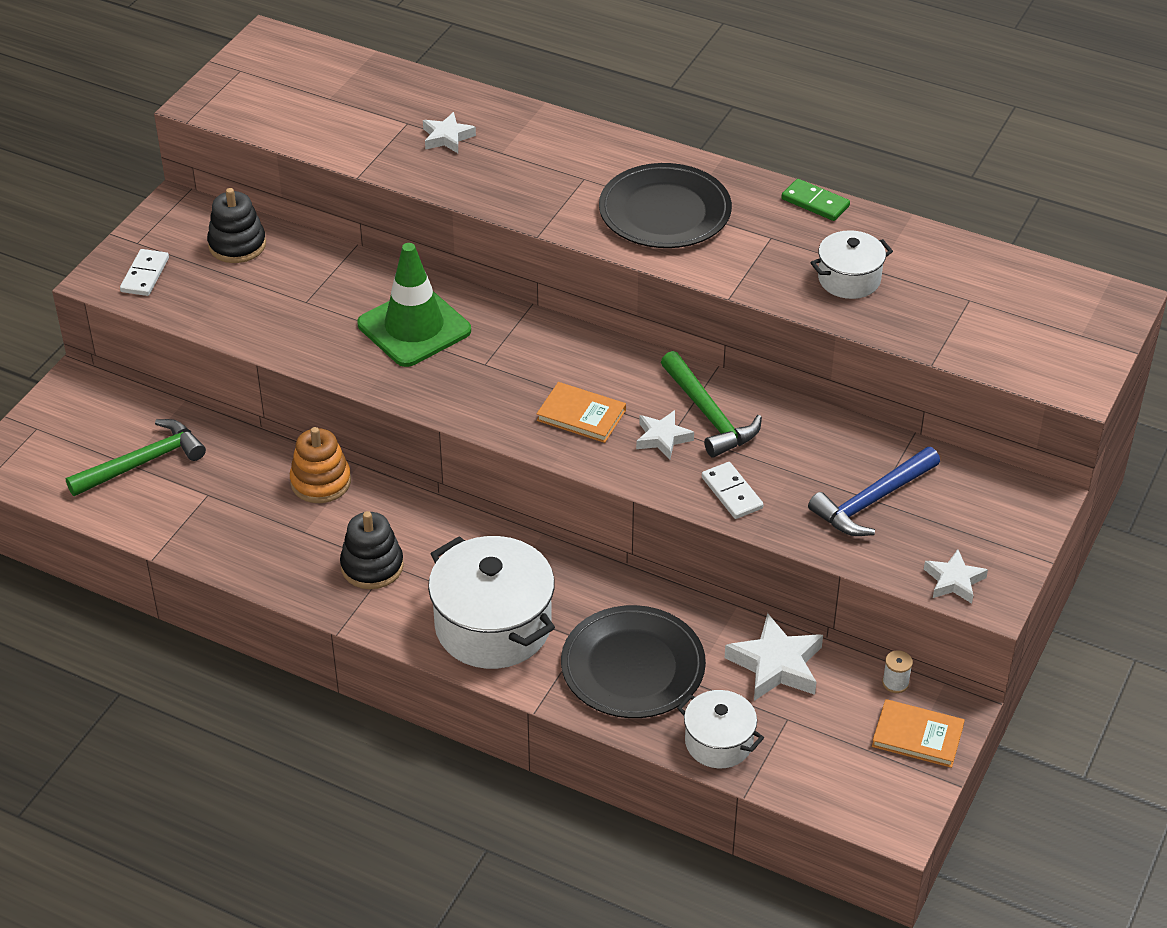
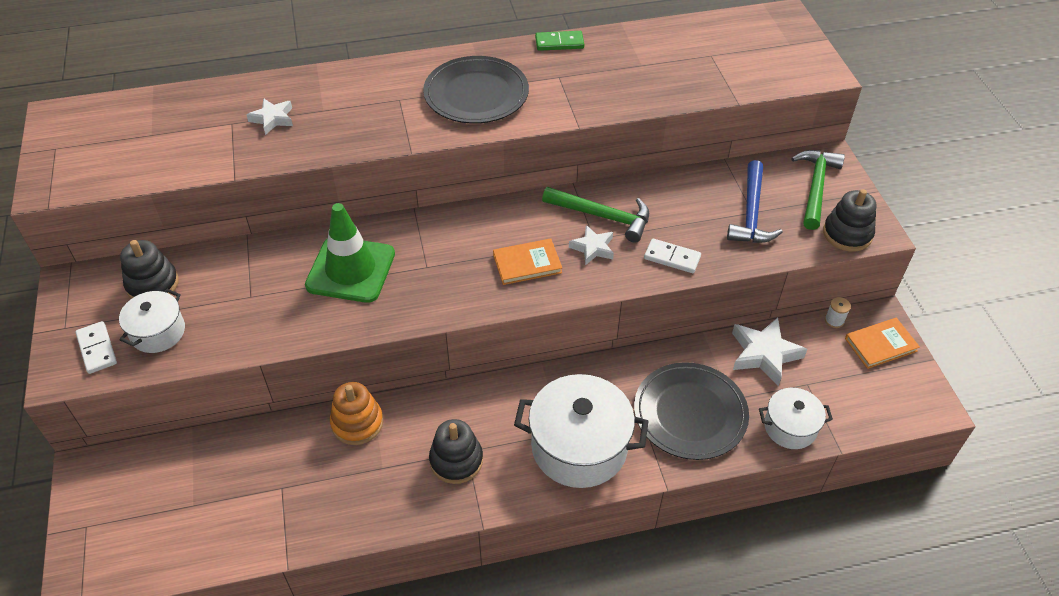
camera: 40 degrees left, 5 degrees up
green hammer [66,419,206,496] -> green hammer moved to [791,150,845,230]
white pot [810,230,893,299] -> white pot moved to [119,289,185,353]
white star [924,550,988,604] -> black stacking toy [823,189,876,252]

